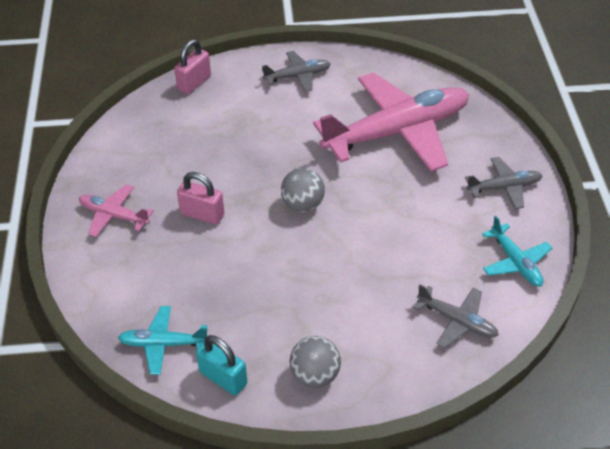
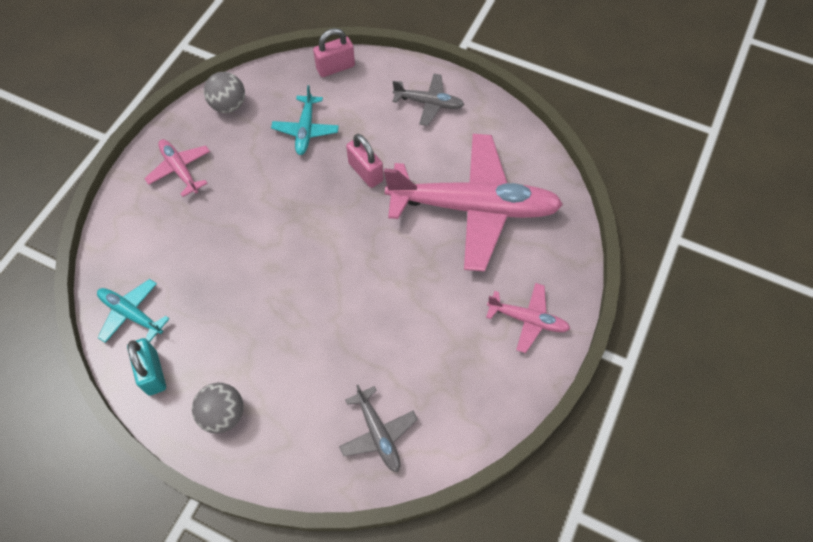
camera: 30 degrees right, 15 degrees up
pink padlock [177,172,225,225] -> pink padlock moved to [346,134,384,188]
grey ball [281,168,325,212] -> grey ball moved to [204,72,245,113]
grey plane [465,157,543,209] -> pink plane [486,283,570,353]
turquoise plane [482,216,552,287] -> turquoise plane moved to [271,85,339,155]

